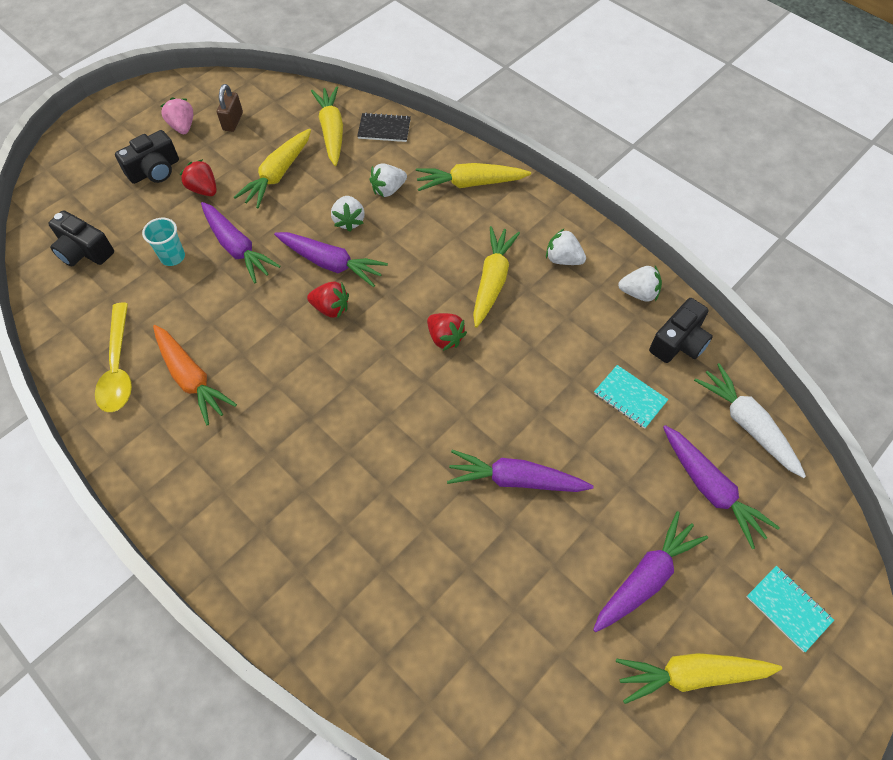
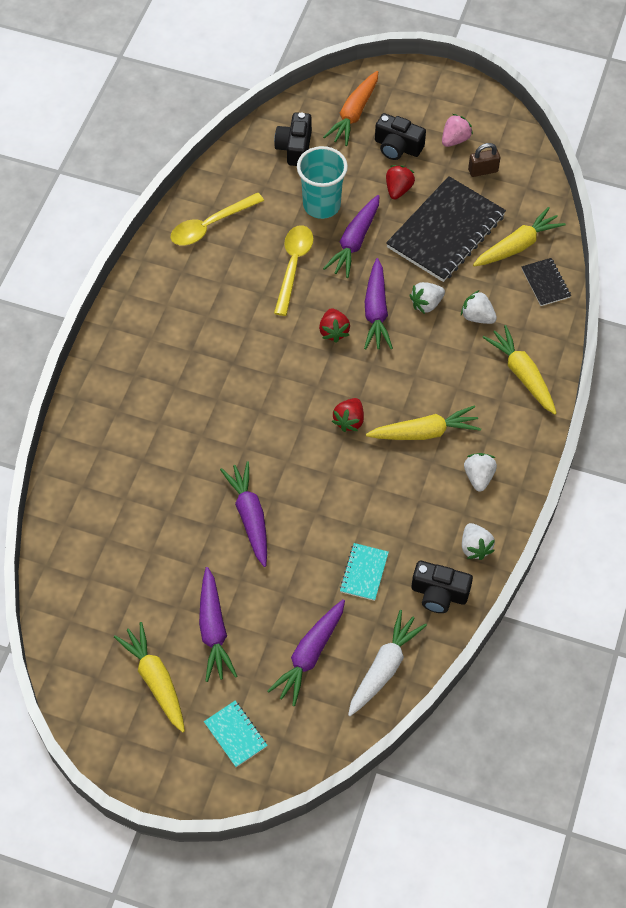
camera: 65 degrees right, 0 degrees up
turquoise cup [142,218,185,266] -> turquoise cup [297,146,348,219], size x1.74
orange carrot [153,325,237,425] -> orange carrot moved to [323,71,378,146]
yellow carrot [234,129,311,208] -> black notebook [386,176,506,282]
purple carrot [593,511,708,632] -> purple carrot turned 60 degrees clockwise [199,567,237,682]
turquoise notebook [746,566,834,652] -> turquoise notebook turned 60 degrees counterclockwise [204,701,268,767]
none -> yellow spoon [274,225,314,316]

